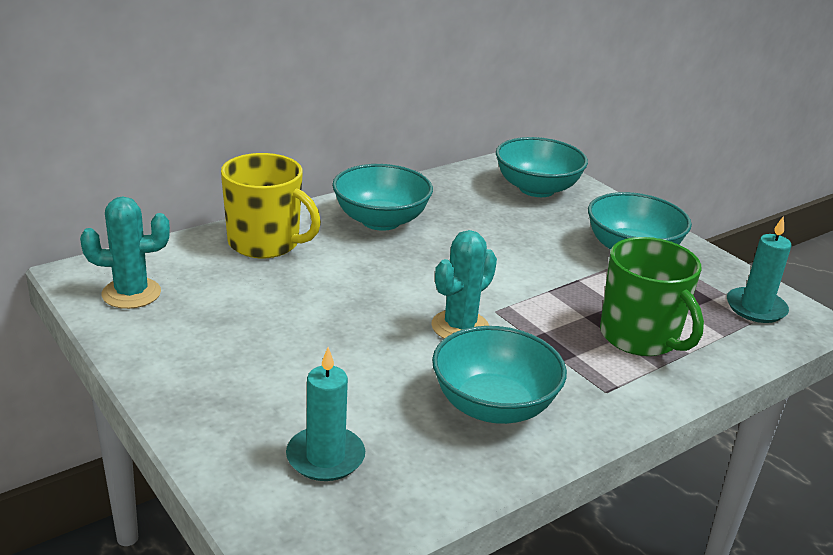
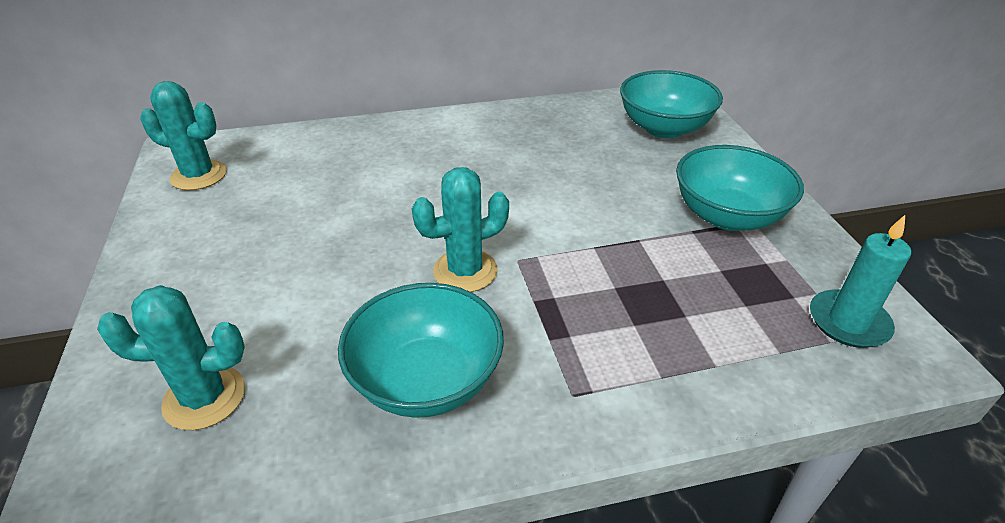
camera: 25 degrees right, 10 degrees up
yellow mug [221,153,321,258] -> none
turquoise candle [286,347,365,481] -> turquoise cactus [97,285,245,430]
turquoise bowl [332,164,433,231] -> none
green mug [600,237,704,356] -> none

